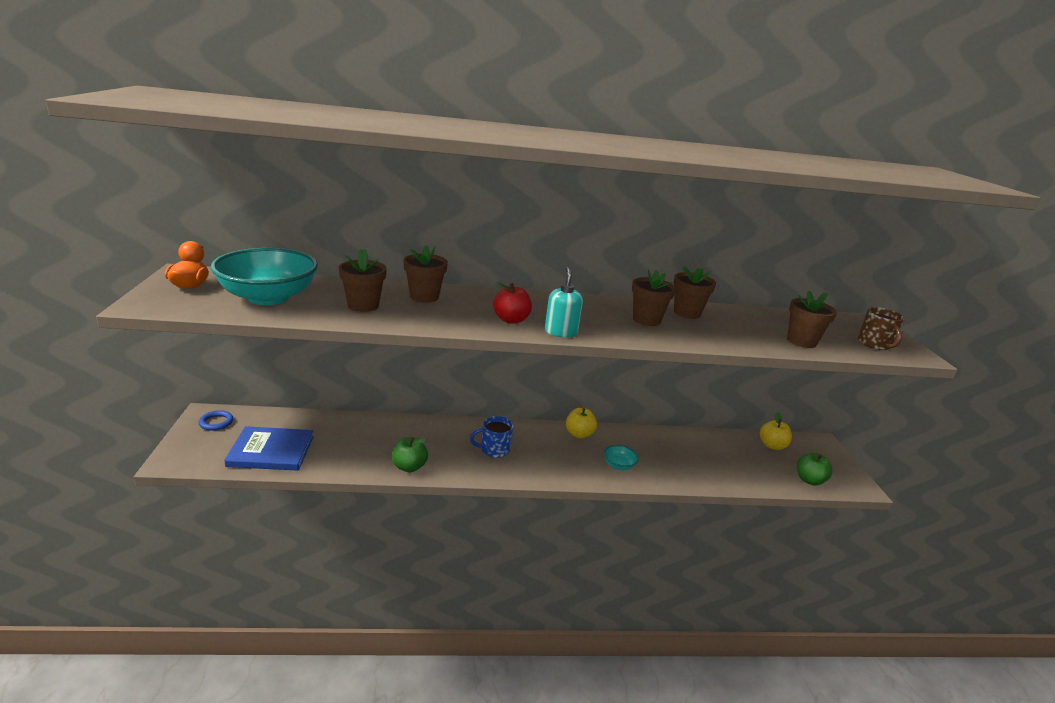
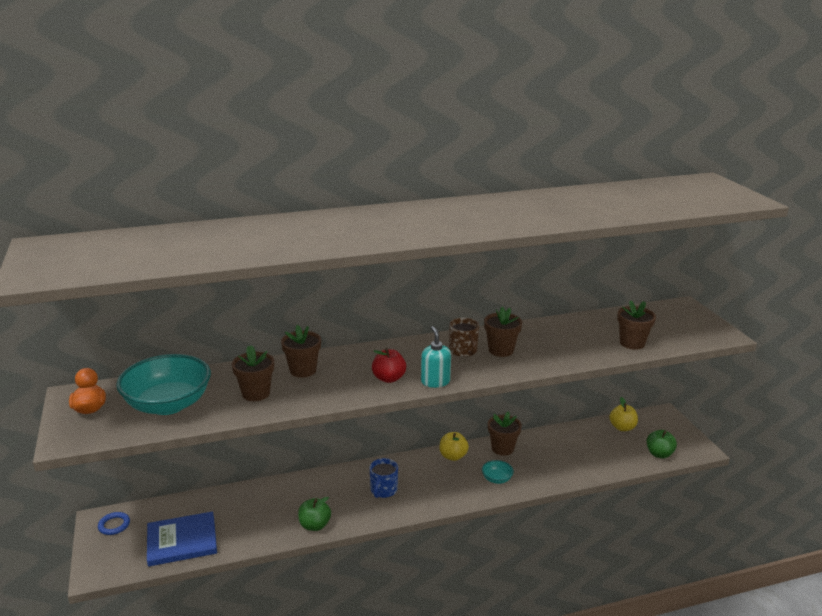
camera: 10 degrees left, 0 degrees up
blue mug [470,416,514,458] -> blue mug turned 45 degrees counterclockwise [370,458,398,498]
brown flower pot [674,266,716,319] -> brown flower pot moved to [488,412,522,456]
brown mug [858,307,904,350] -> brown mug moved to [449,318,479,357]

